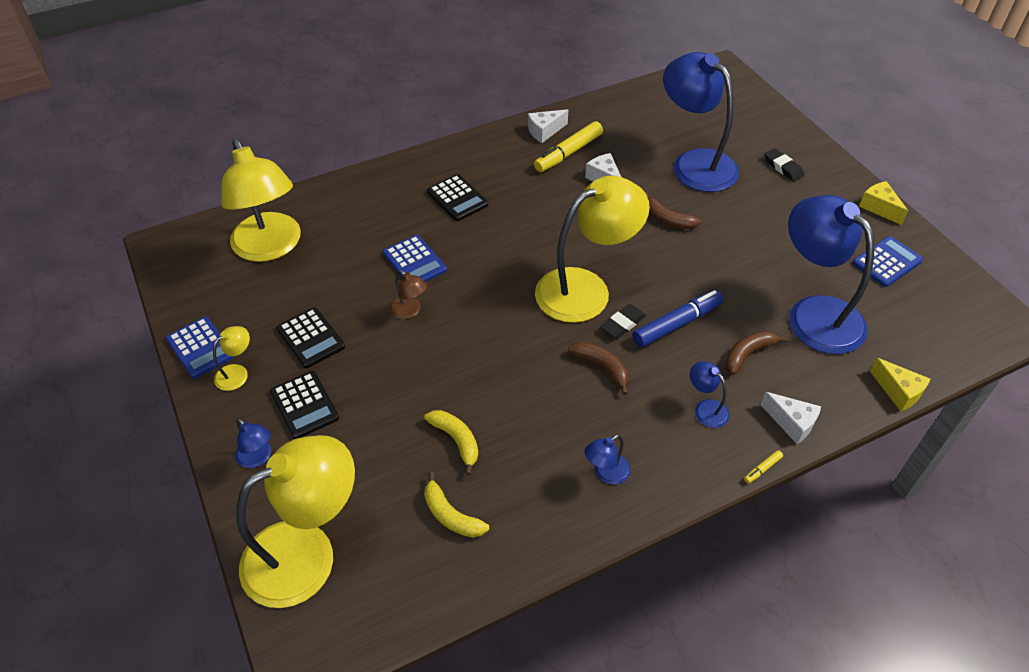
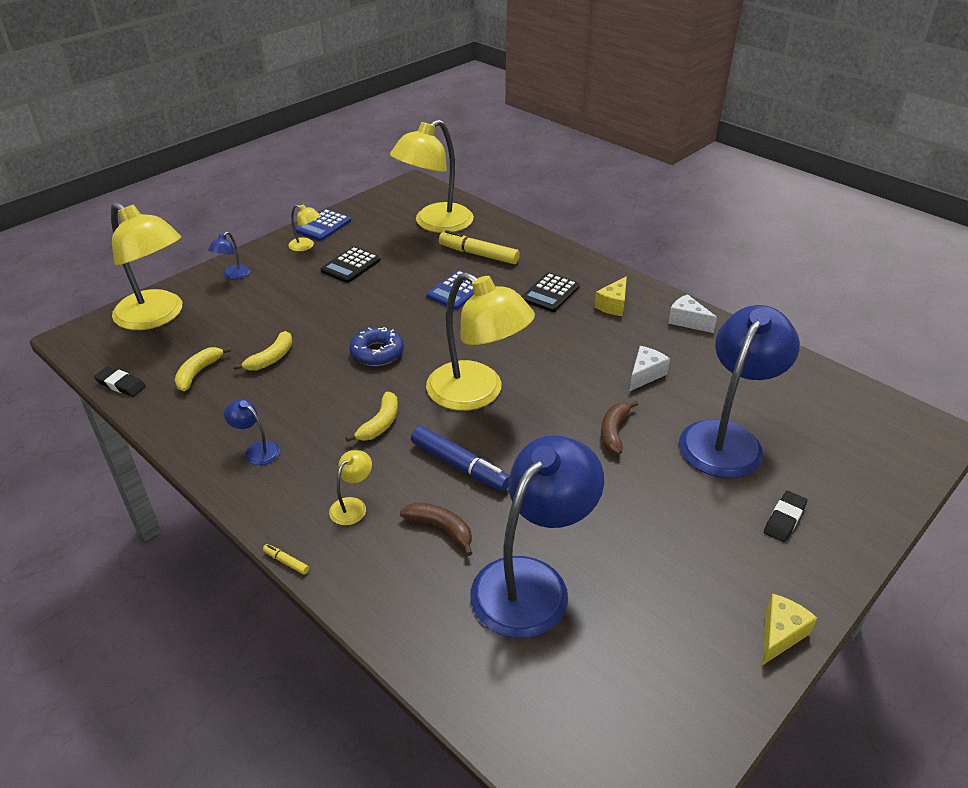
camera: 70 degrees right, 10 degrees down
black calculator [270,371,339,439] -> none
brown lamp [390,270,428,319] -> none
yellow marker [534,121,603,172] -> yellow marker moved to [439,230,520,264]
brown banana [568,342,629,395] -> yellow banana [345,392,398,442]
black eraser [601,304,646,339] -> black eraser moved to [94,367,146,397]
blue lamp [690,361,729,428] -> yellow lamp [329,450,372,525]
white cheese [760,392,821,444] -> none
blue calculator [852,236,923,287] -> none
yellow cheese [870,358,931,412] -> yellow cheese moved to [594,276,627,316]
none -> blue donut [349,327,404,366]

